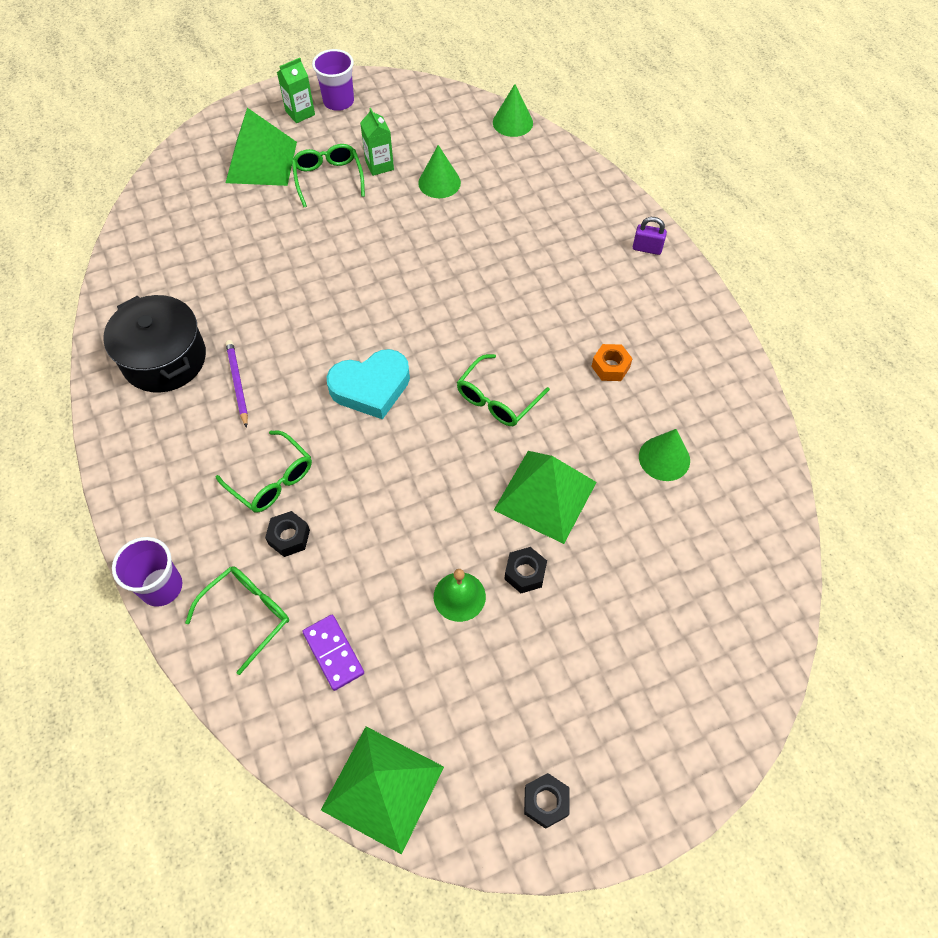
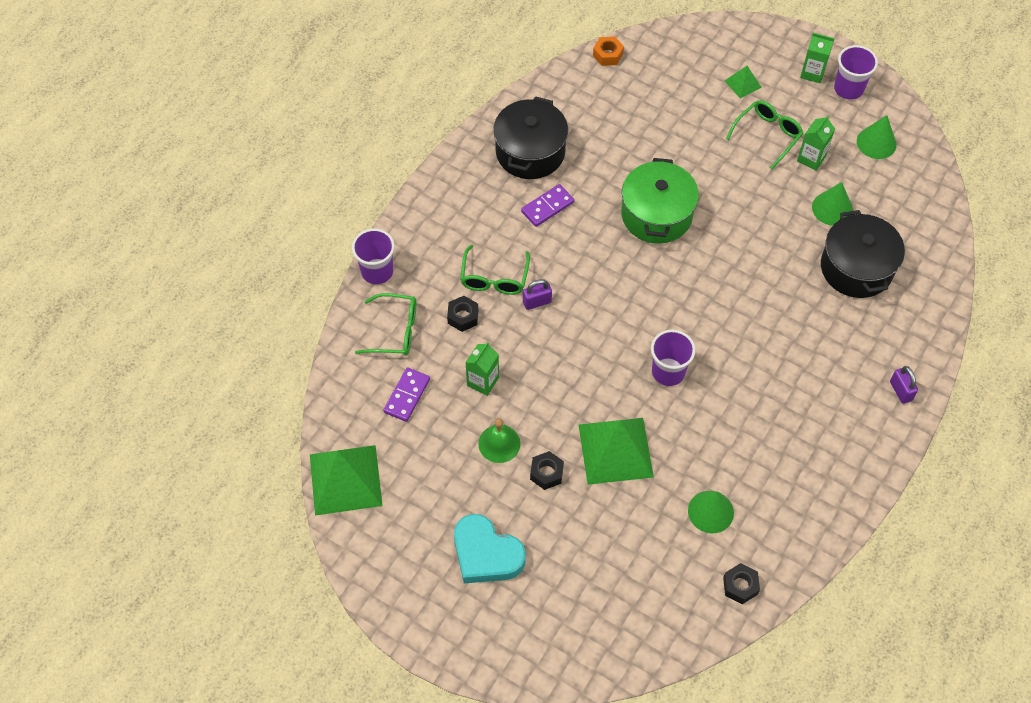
camera: 55 degrees right, 0 degrees up
green pyramid [226,108,297,186] -> green pyramid [724,66,762,98], size x0.47
purple pencil [226,340,248,428] -> purple domino [521,184,574,227]
turquoise heart [327,349,410,420] -> turquoise heart moved to [454,514,526,583]
green glasses [457,354,550,426] -> purple cup [651,330,696,386]
green cone [493,84,533,137] -> green cone moved to [857,115,897,159]
black nut [524,773,570,829] -> black nut moved to [723,563,760,604]
orange nut [591,344,633,381] -> orange nut moved to [593,37,624,66]
none -> green carton [465,342,499,396]
none -> purple padlock [523,279,552,310]
none -> green pot [621,158,699,244]
none -> black pot [821,210,905,298]

